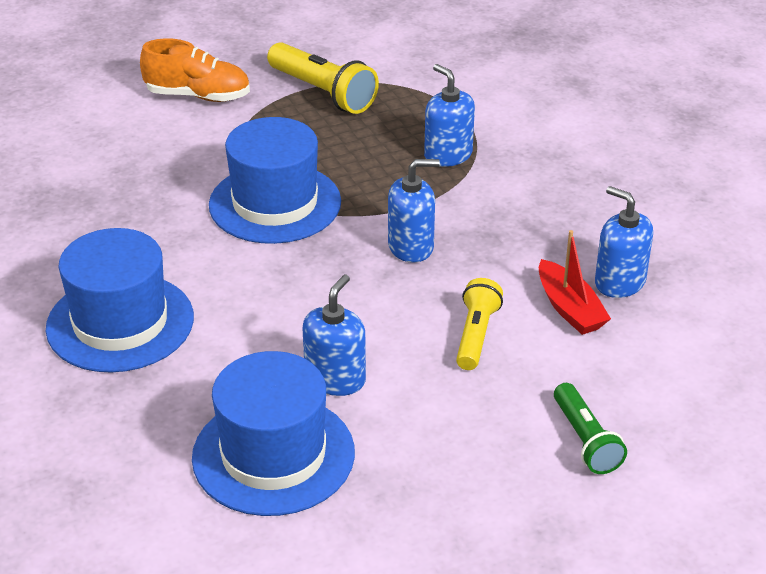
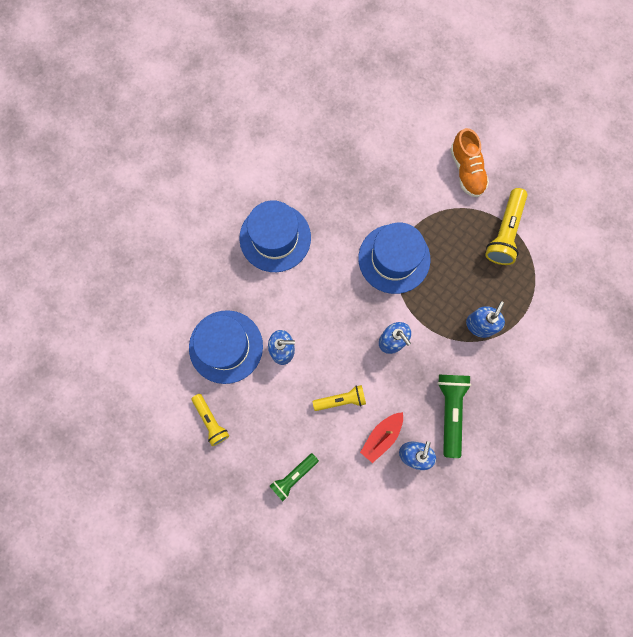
camera: 65 degrees right, 40 degrees up
none -> yellow flashlight [192,394,229,446]
none -> green flashlight [437,375,471,458]

